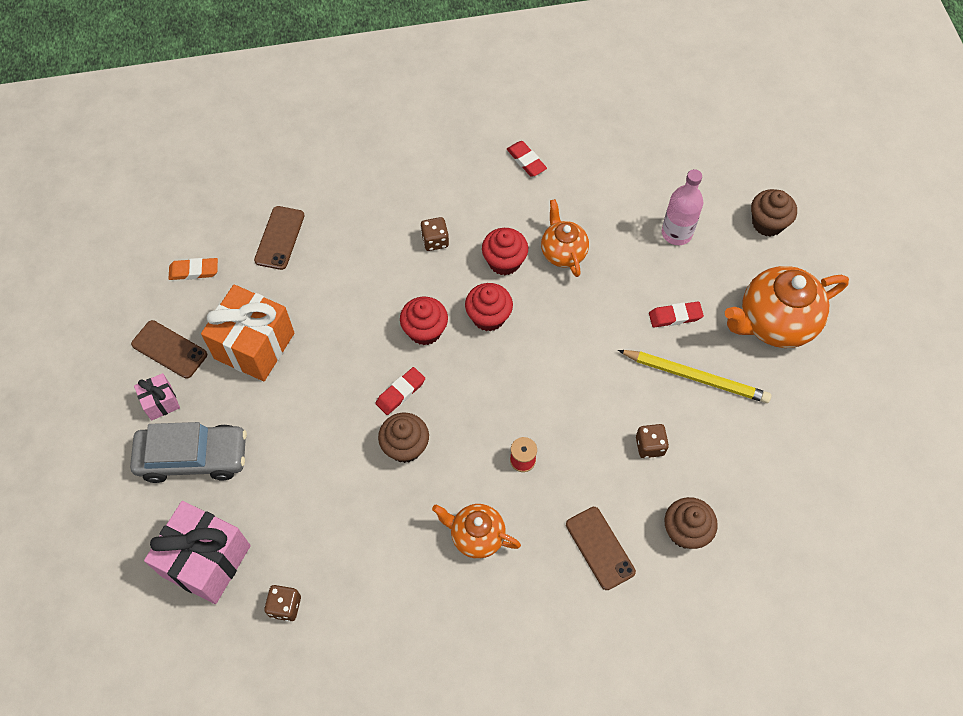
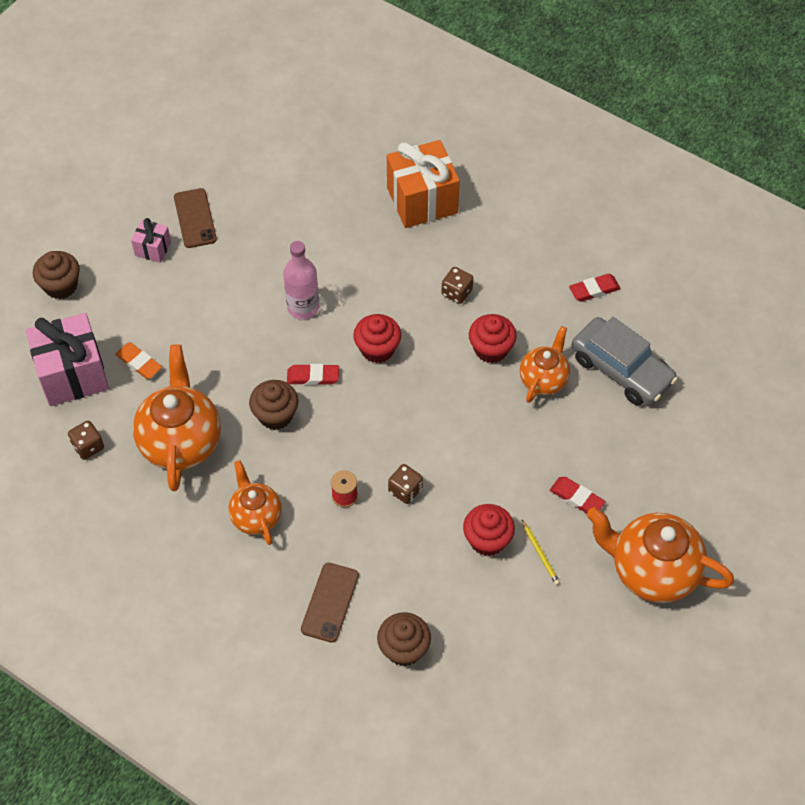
camera: 45 degrees right, 5 degrees down
grey car [130,422,247,483] -> grey car moved to [572,317,678,405]
orange eraser [168,258,218,280] -> orange eraser moved to [115,342,162,379]
orange gift [201,285,295,381] -> orange gift moved to [387,140,460,228]
brown phone [254,206,305,270] -> none
red cupcake [465,283,513,331] -> red cupcake moved to [463,504,515,556]
red eraser [507,141,547,177] -> red eraser turned 60 degrees clockwise [569,274,621,302]
yellow pencil [618,350,771,403] -> yellow pencil [521,519,560,585], size x0.47
brown dice [636,424,669,458] -> brown dice moved to [388,464,423,504]
pink bottle [662,169,703,245] -> pink bottle moved to [283,241,319,319]
brown cupcake [751,189,797,236] -> brown cupcake moved to [33,251,80,299]
none -> orange teapot [133,344,221,491]

